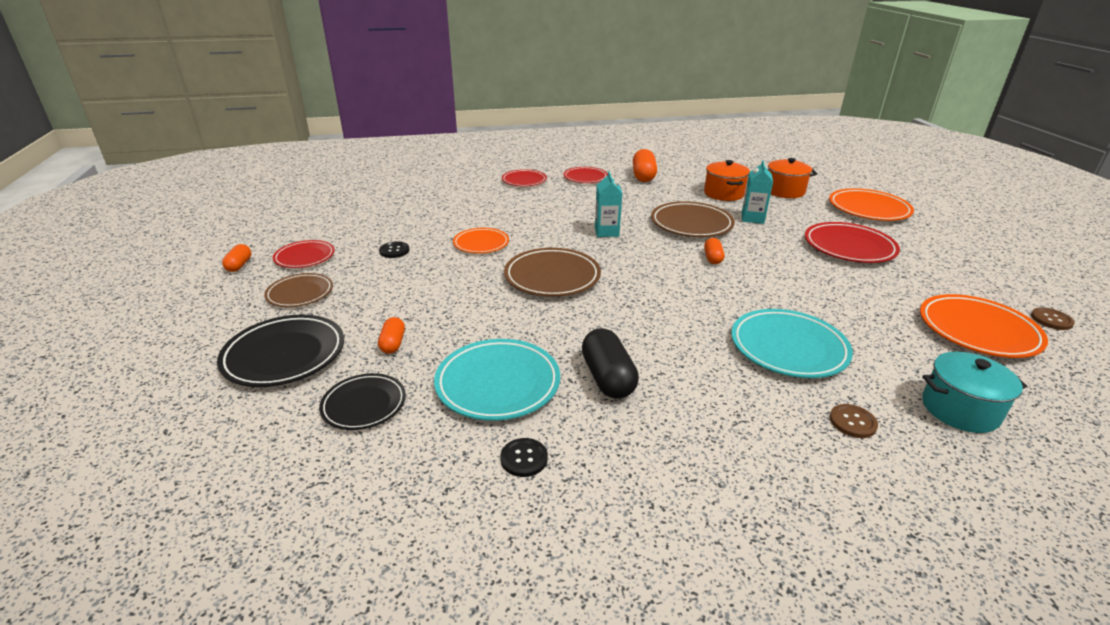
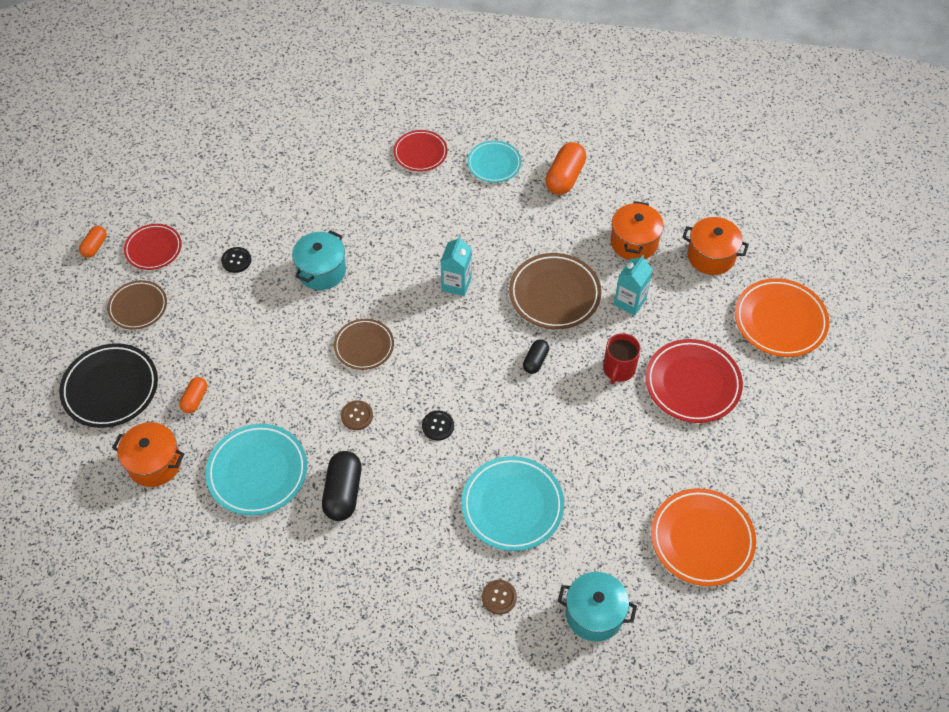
camera: 20 degrees right, 25 degrees up
black plate [319,373,406,430] -> orange pot [112,422,185,487]
orange plate [453,228,509,253] -> turquoise pot [292,230,346,290]
black button [500,438,548,477] -> black button moved to [422,410,454,441]
brown plate [504,248,601,297] -> brown plate [334,319,394,370], size x0.64
red plate [563,167,608,183] -> turquoise plate [467,141,522,183]
orange capsule [704,238,724,264] -> black capsule [523,339,549,374]
brown button [1031,307,1075,330] -> brown button moved to [341,400,373,430]
none -> red mug [603,333,641,384]

